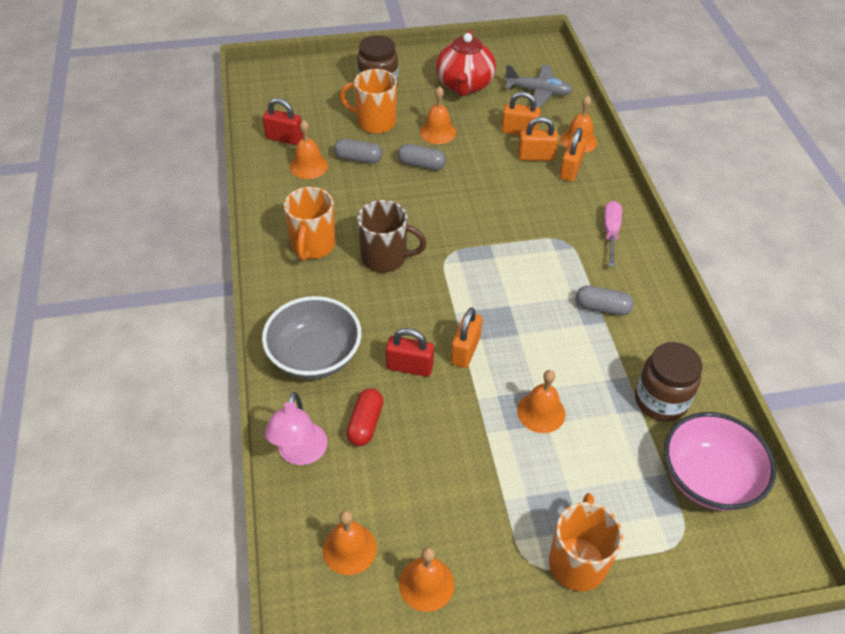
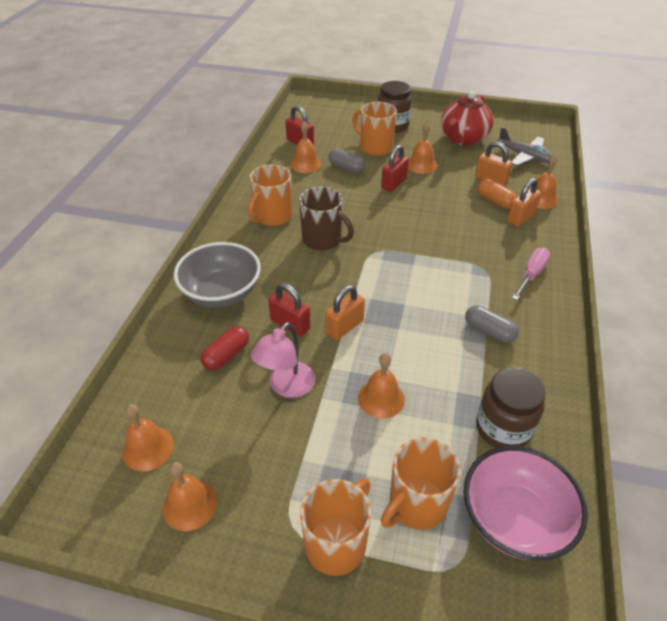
camera: 25 degrees right, 5 degrees down
pink lamp [265,392,328,465] -> pink lamp moved to [251,322,315,398]
grey capsule [398,144,446,170] -> red padlock [381,145,409,192]
orange padlock [518,117,559,161] -> orange capsule [477,179,517,209]
none -> orange mug [381,437,461,530]

